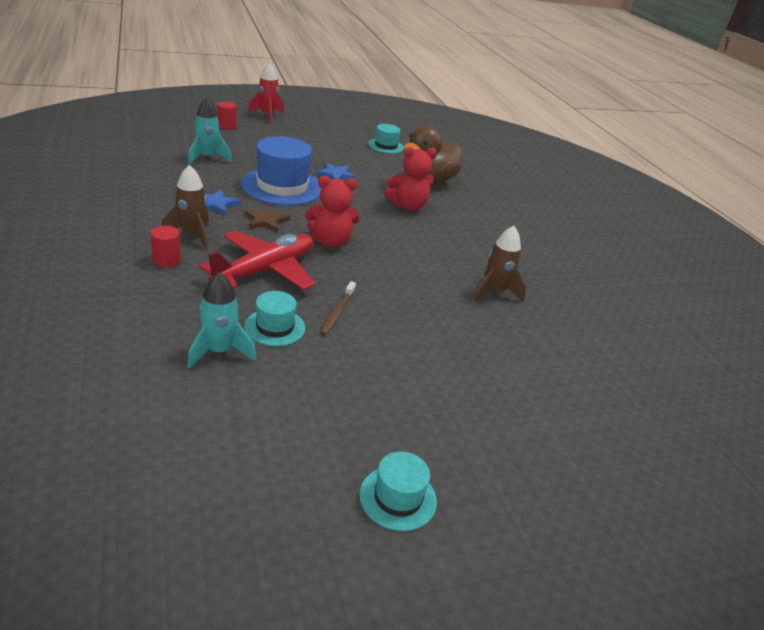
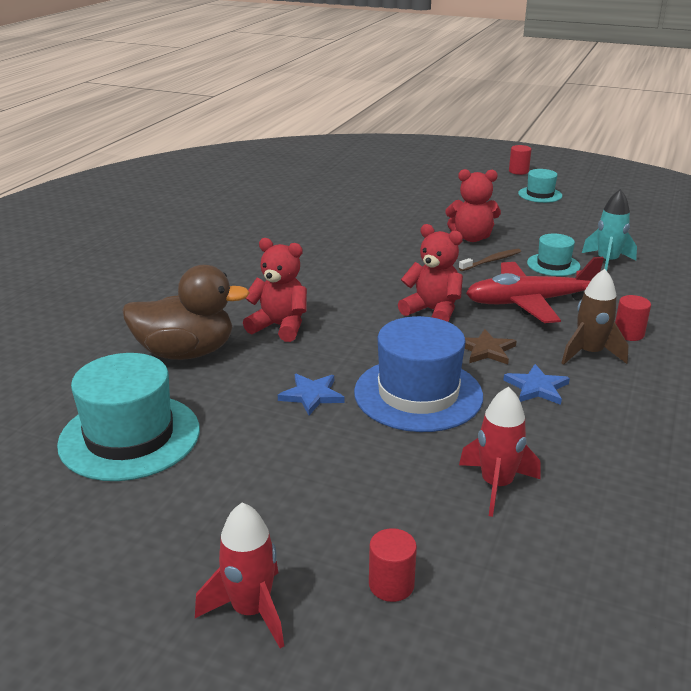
camera: 135 degrees left, 5 degrees down
turquoise rocket [188,97,232,164] -> red rocket [459,386,540,517]
turquoise hat [368,124,404,154] -> turquoise hat [57,353,200,481], size x1.88
brown rocket [474,226,526,302] -> none
none -> red teddy bear [446,169,501,242]
none -> red cylinder [509,145,532,175]

